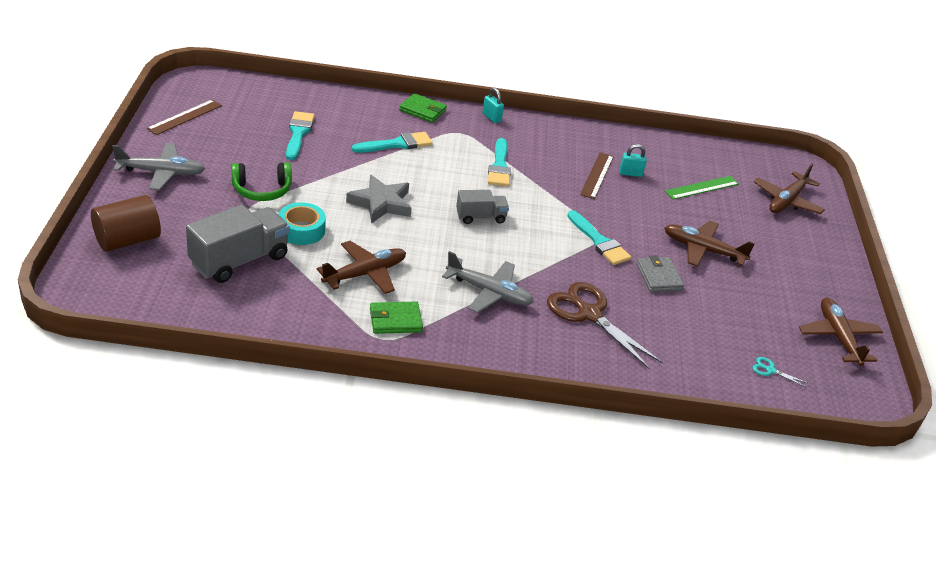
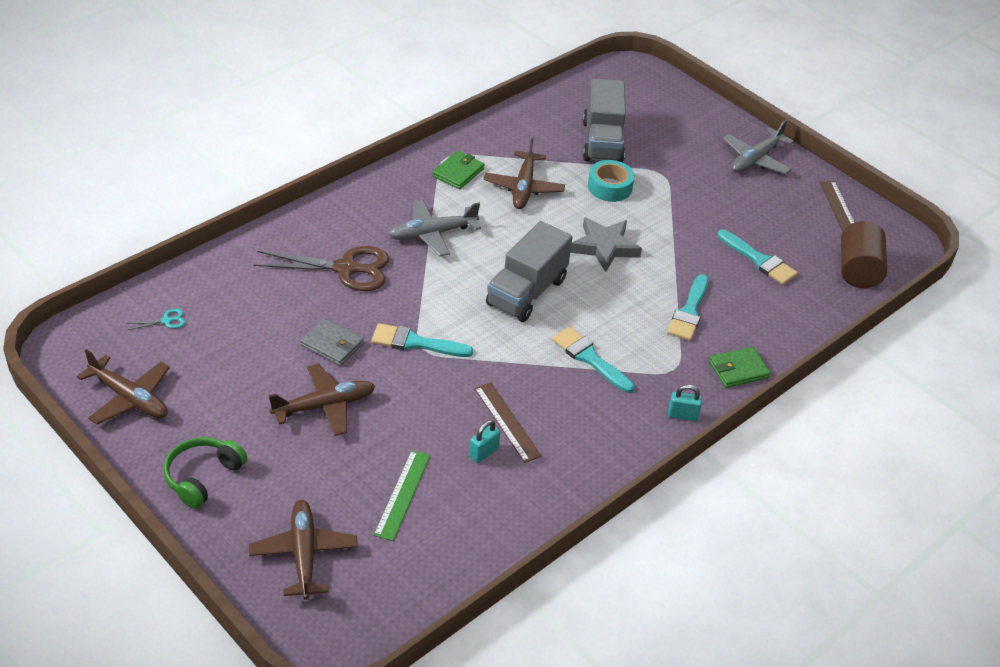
camera: 135 degrees right, 5 degrees up
brown cylinder [91,195,161,252] -> brown cylinder moved to [841,221,887,288]
green headphones [231,162,292,201] -> green headphones moved to [163,437,247,509]
grey truck [456,190,509,224] -> grey truck [486,221,572,322], size x1.77

